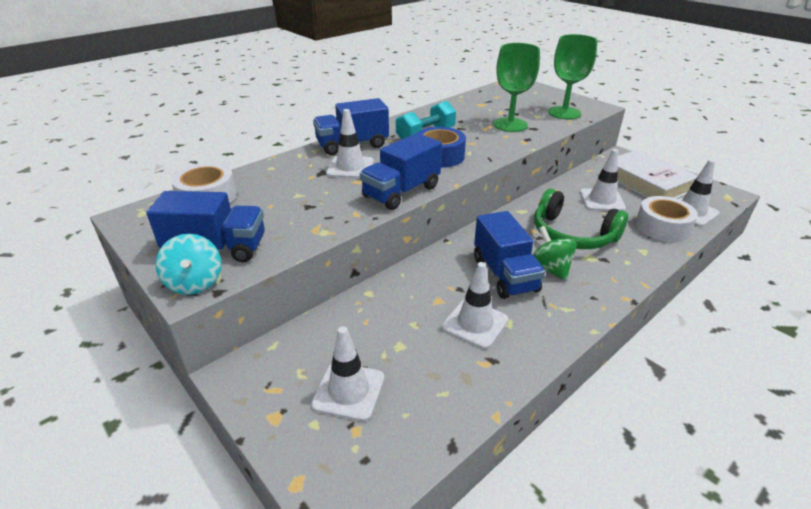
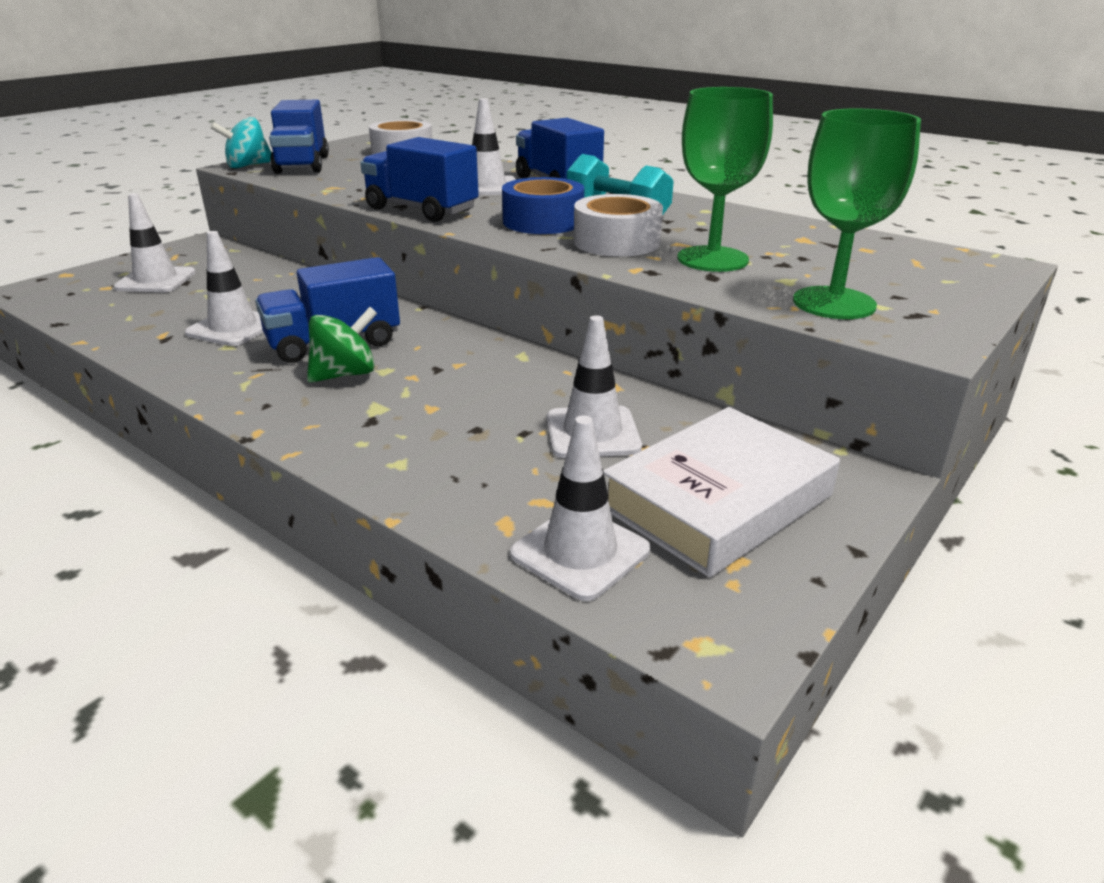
camera: 80 degrees right, 5 degrees down
green headphones [534,189,628,249] -> none
white tape [636,196,698,242] -> white tape moved to [574,194,663,257]

